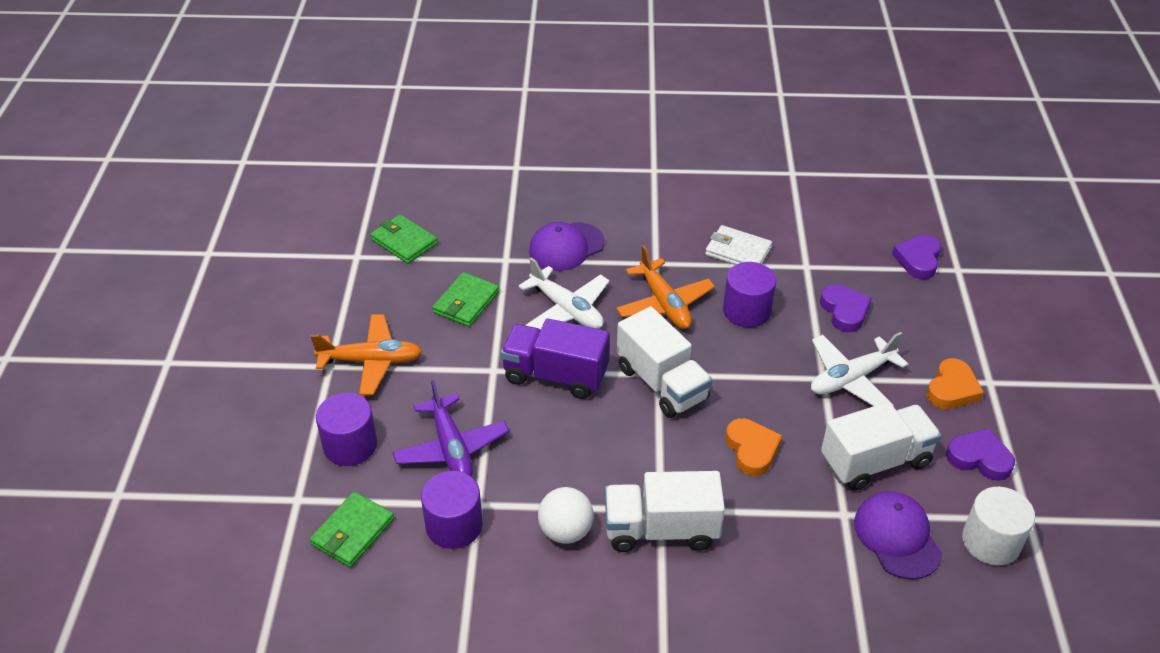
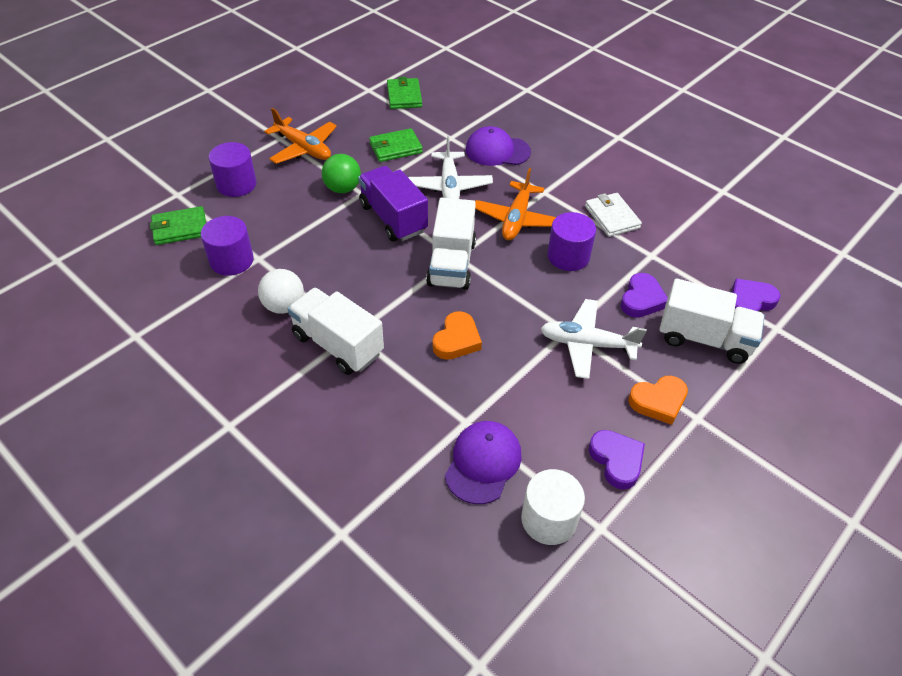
camera: 40 degrees right, 5 degrees up
purple plane [392,380,509,477] -> none
white truck [821,402,942,490] -> white truck moved to [660,278,765,364]
none -> green ball [322,154,361,193]

